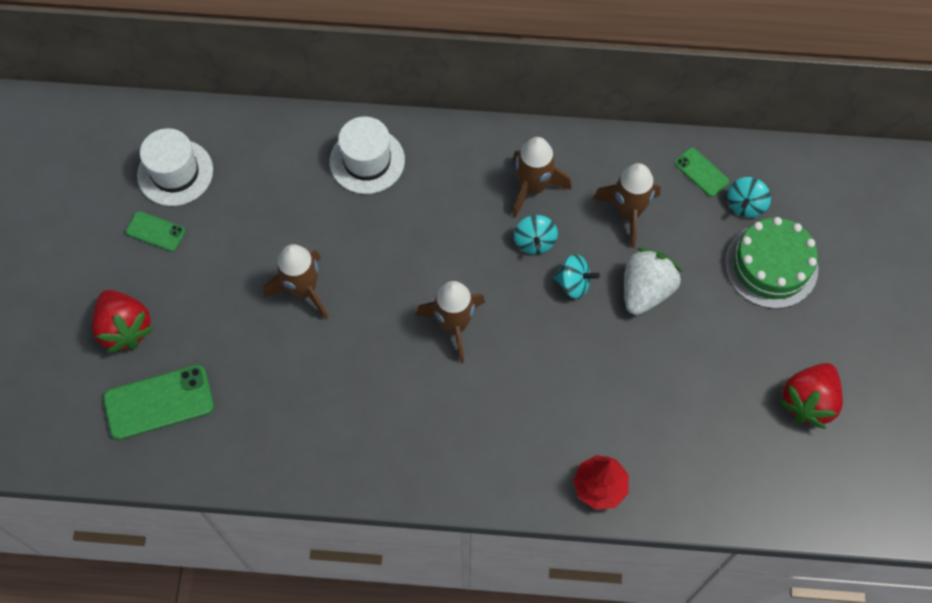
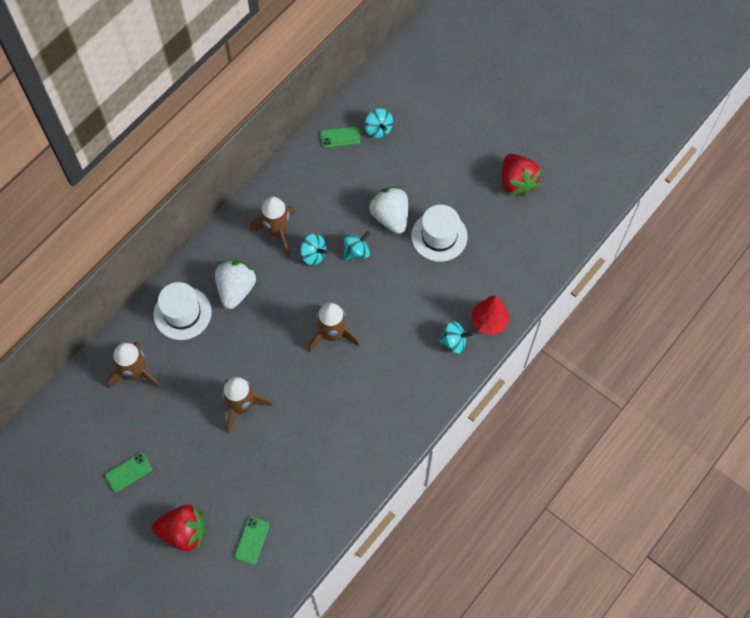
camera: 55 degrees left, 0 degrees up
green phone [103,365,214,440] -> green phone [234,517,270,565], size x0.56
white hat [137,128,213,206] -> white hat moved to [411,205,468,262]
brown rocket [593,163,661,248] -> brown rocket moved to [107,342,161,389]
green cake [725,217,818,309] -> none
none -> white strawberry [215,260,257,309]
none -> turquoise spinning top [438,321,473,353]

